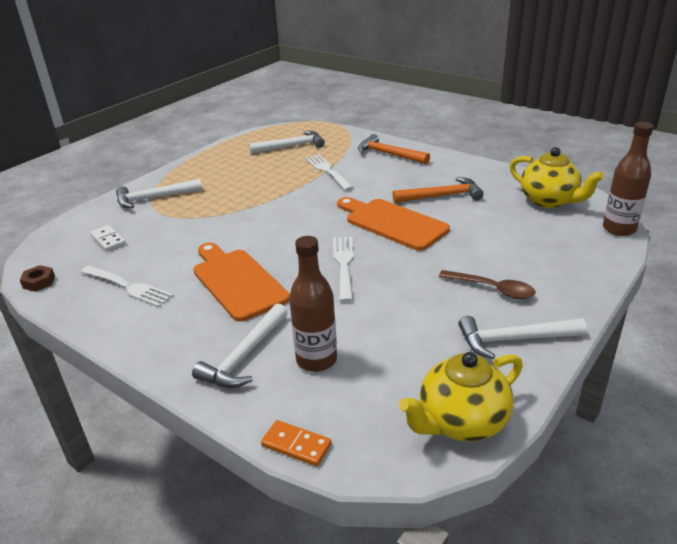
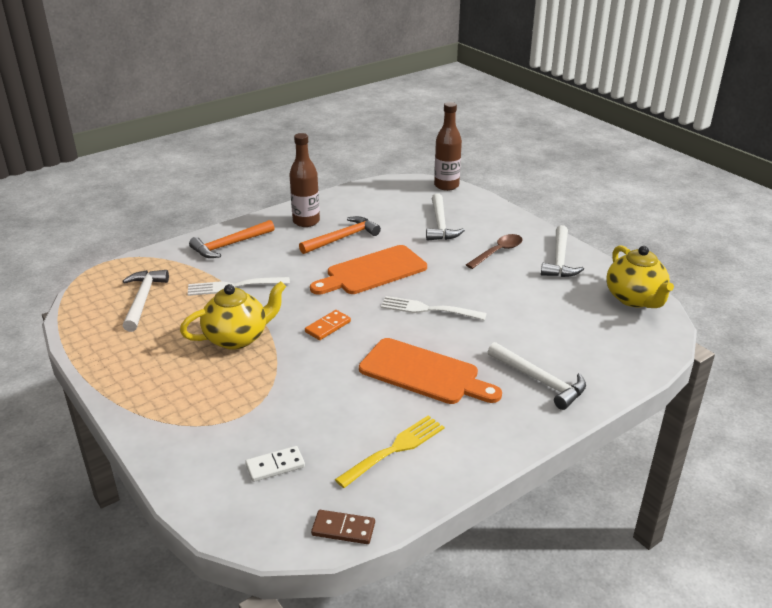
camera: 75 degrees left, 0 degrees up
brown nut [20,265,55,292] -> brown domino [311,510,375,544]
white fork [81,266,174,307] -> yellow fork [335,415,444,488]
white hammer [116,179,202,208] -> white hammer moved to [426,193,465,241]
orange cutting board [193,243,290,322] -> orange cutting board turned 135 degrees counterclockwise [359,338,502,404]
orange domino [261,420,332,466] -> orange domino moved to [305,310,351,340]
brown bottle [289,236,337,372] -> brown bottle moved to [289,133,320,227]
orange hammer [393,177,484,203] -> orange hammer turned 45 degrees clockwise [299,216,381,254]
yellow teapot [510,147,604,208] -> yellow teapot moved to [180,281,286,350]

